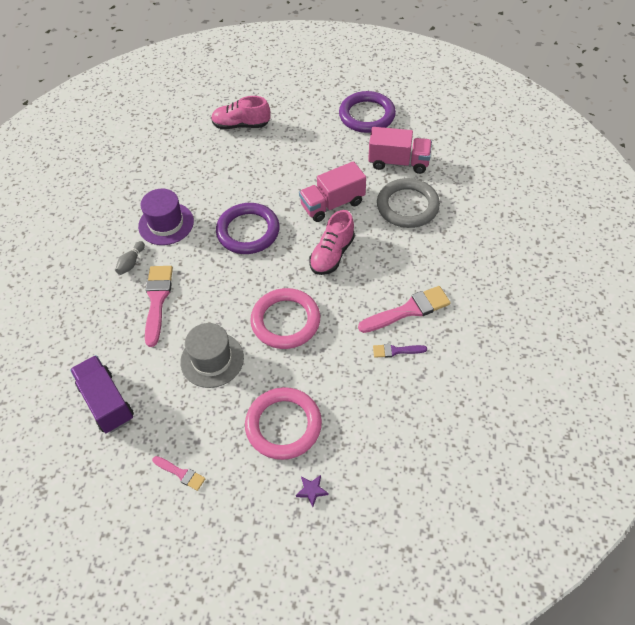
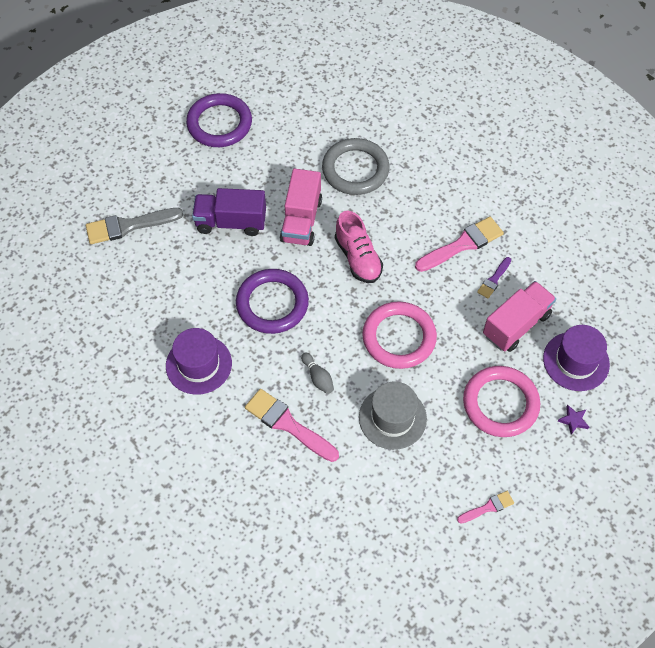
camera: 55 degrees left, 5 degrees up
purple truck [70,355,134,433] -> purple truck moved to [192,188,266,236]
grey bowling pin [115,241,145,275] -> grey bowling pin moved to [301,353,334,394]
pink shoe [211,96,271,130] -> grey brush [86,208,183,244]
pink brush [358,286,451,333] -> pink brush turned 45 degrees clockwise [415,217,504,272]
pink truck [368,127,432,174] -> pink truck moved to [483,281,556,352]
none -> purple hat [543,325,610,391]

